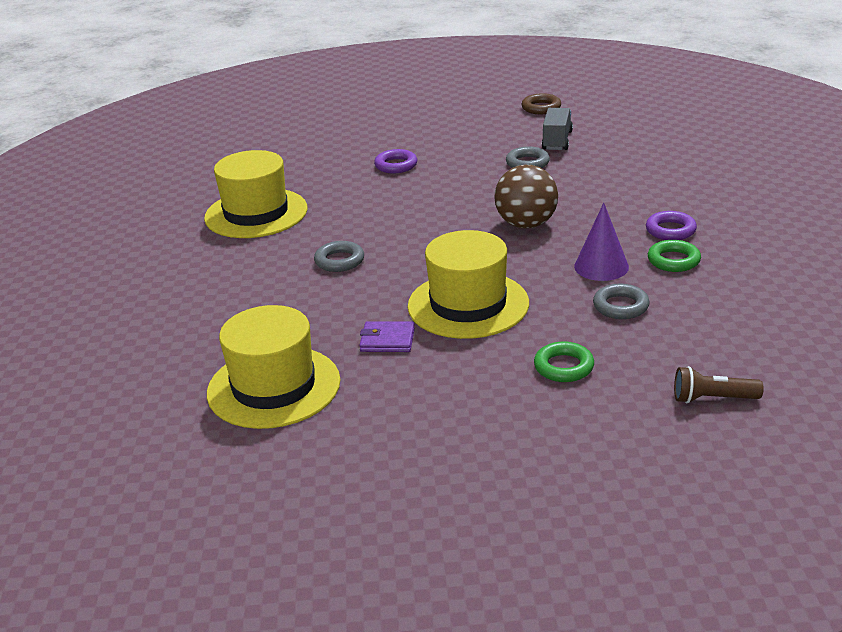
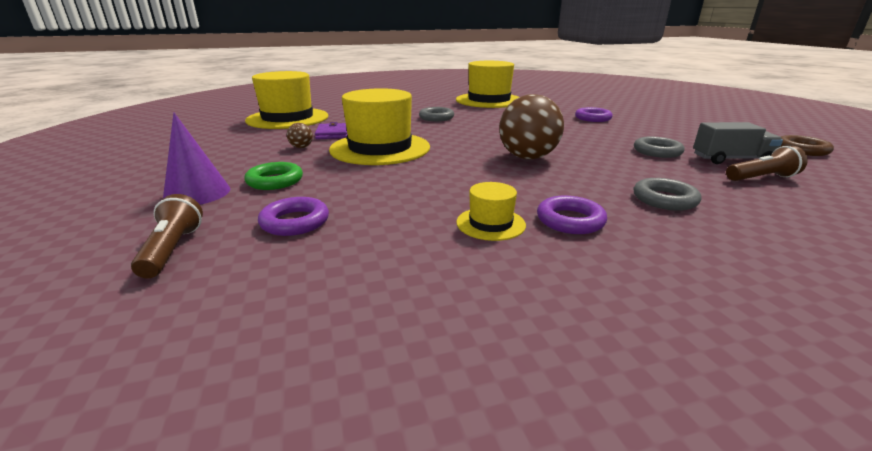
camera: 75 degrees right, 5 degrees down
purple cone [574,203,629,281] -> purple cone moved to [163,112,230,205]
grey ring [593,284,650,319] -> grey ring moved to [634,178,701,211]
green ring [648,240,701,272] -> yellow hat [456,182,526,241]
none -> purple ring [258,197,329,236]
none -> brown ball [287,123,313,148]
none -> brown flashlight [726,146,808,181]

